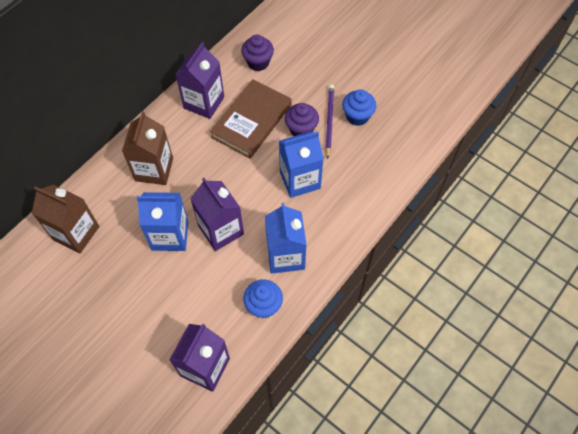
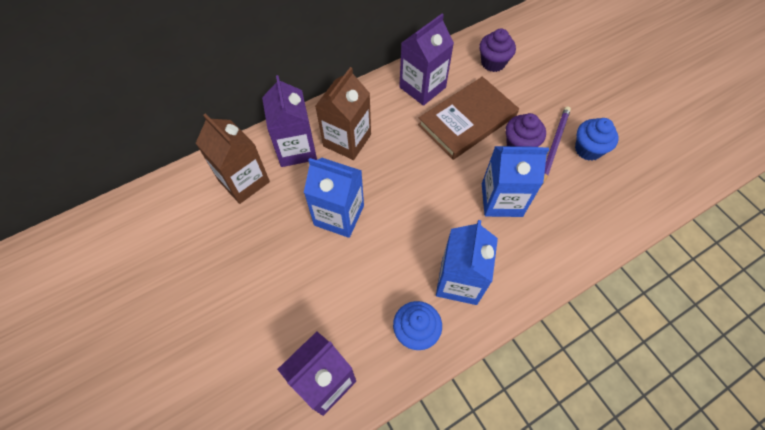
camera: 20 degrees right, 0 degrees up
purple carton [190,178,244,251] -> purple carton moved to [262,75,317,167]

